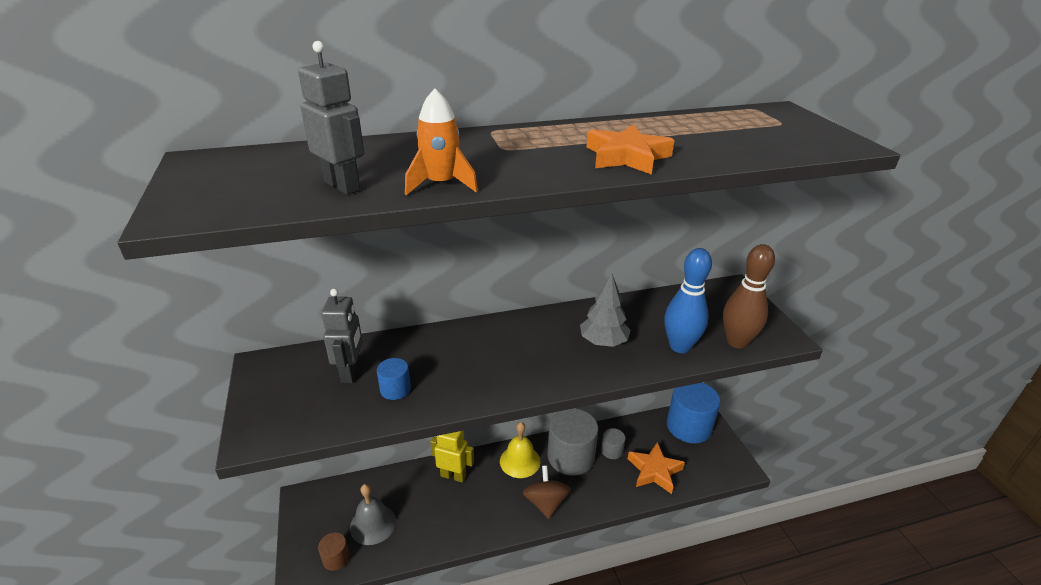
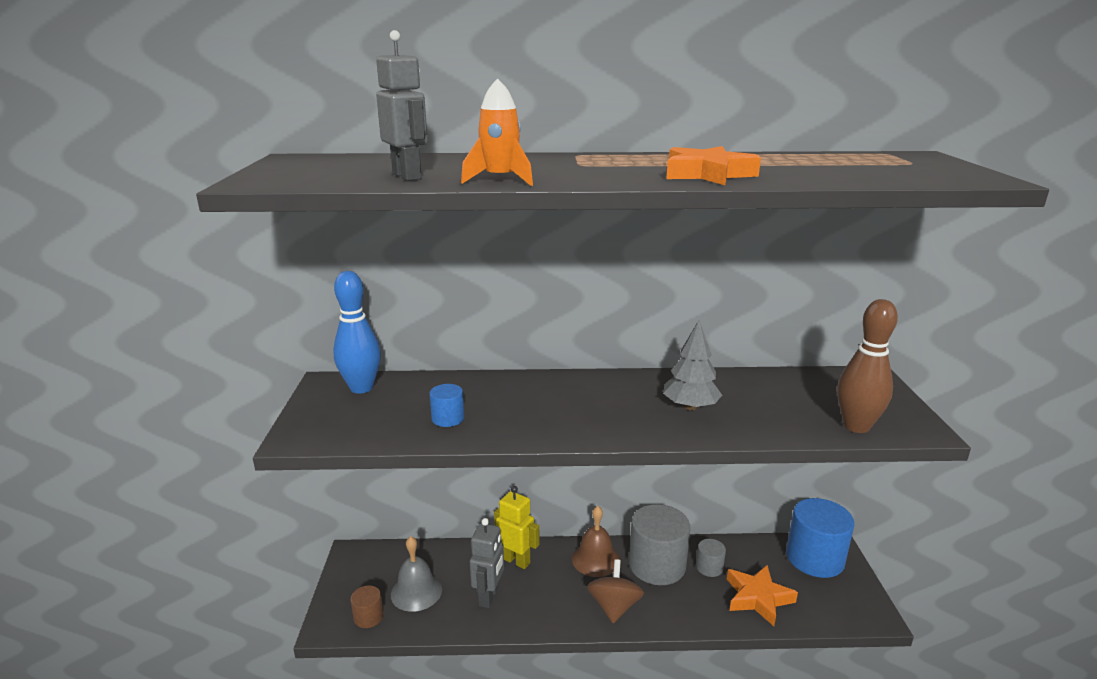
camera: 15 degrees right, 10 degrees down
grey robot [321,288,363,383] -> grey robot moved to [470,518,504,608]
yellow bell [500,422,541,478] -> brown bell [572,506,620,577]
blue bowling pin [664,248,712,353] -> blue bowling pin moved to [333,271,381,394]

